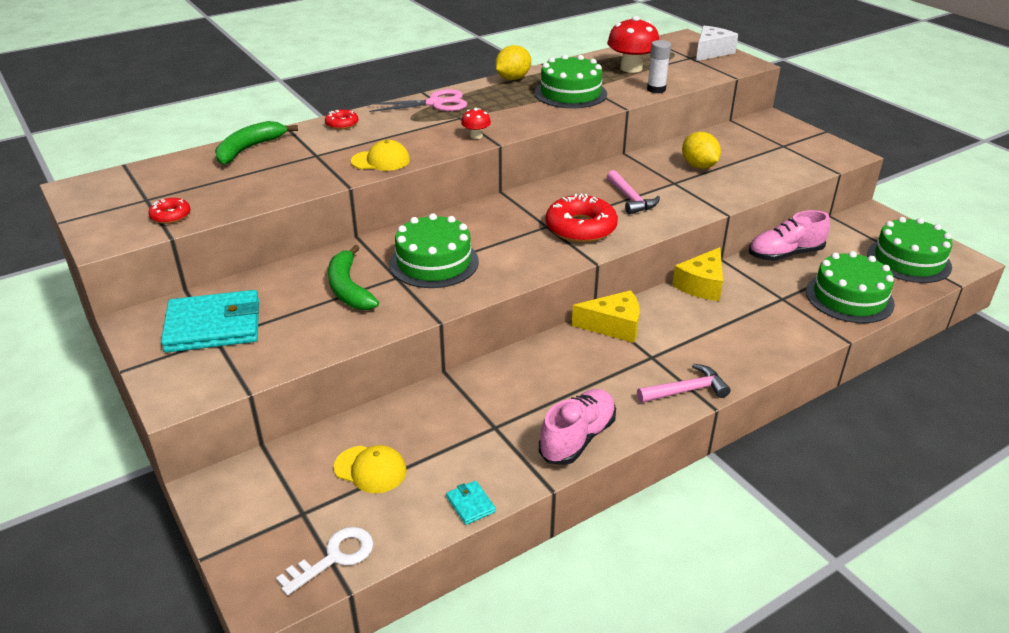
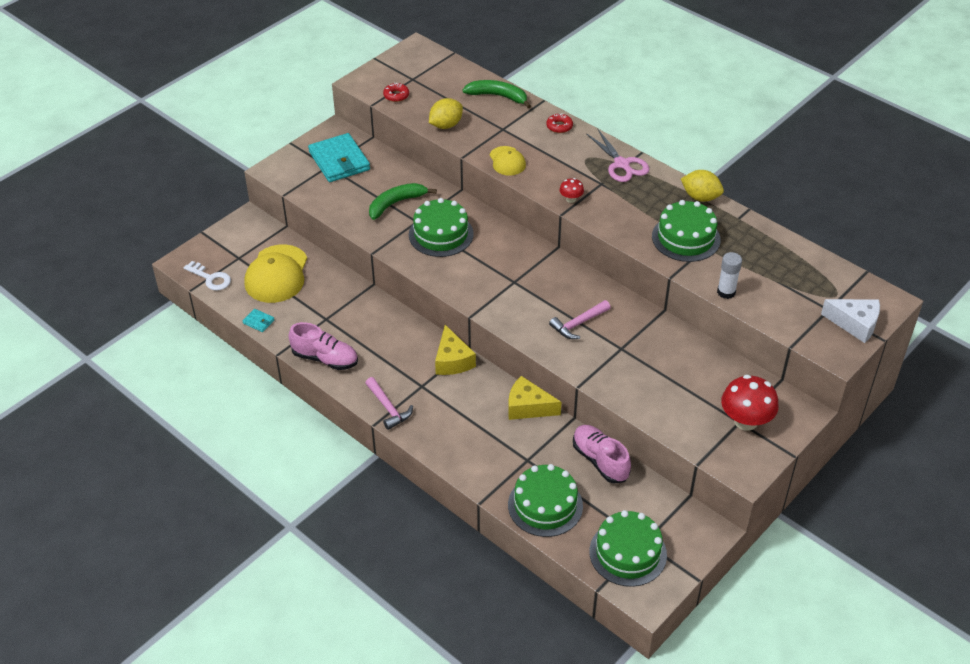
camera: 75 degrees right, 10 degrees up
yellow cap [334,445,407,493] -> yellow cap [244,245,307,303], size x1.81
turquoise wallet [446,481,496,525] -> turquoise wallet turned 75 degrees clockwise [242,309,275,332]
red donut [546,193,618,243] -> none
red mushroom [607,16,659,73] -> red mushroom moved to [721,375,779,431]
yellow lemon [682,132,721,169] -> yellow lemon moved to [429,98,463,129]

